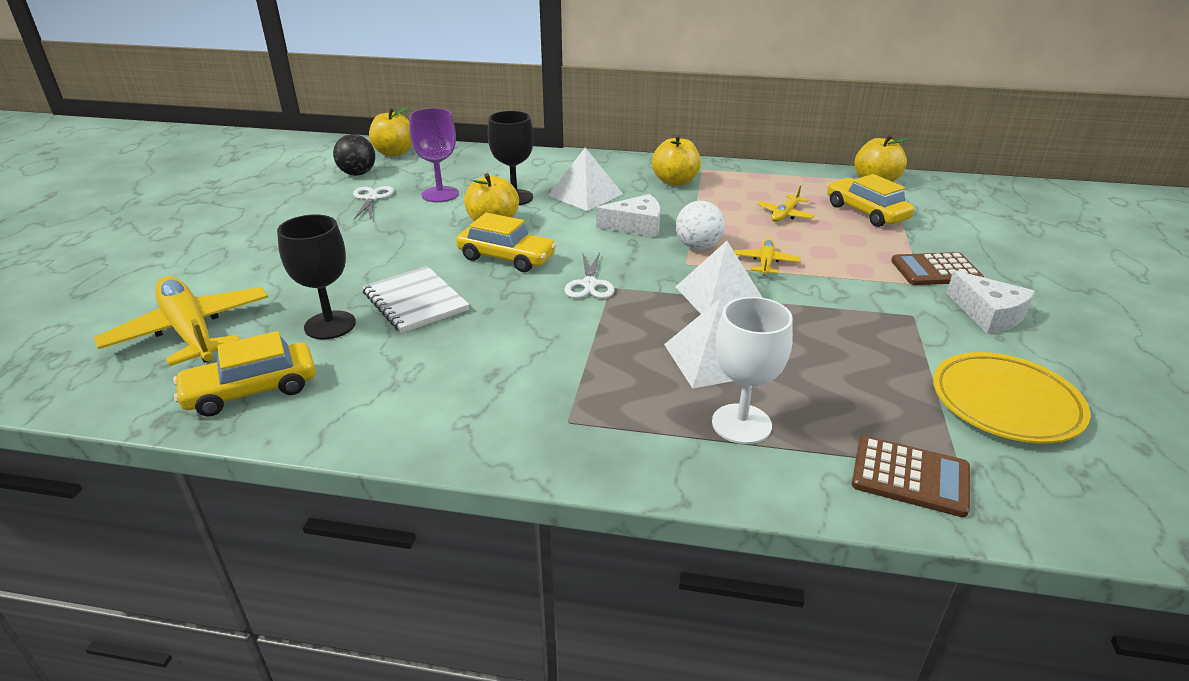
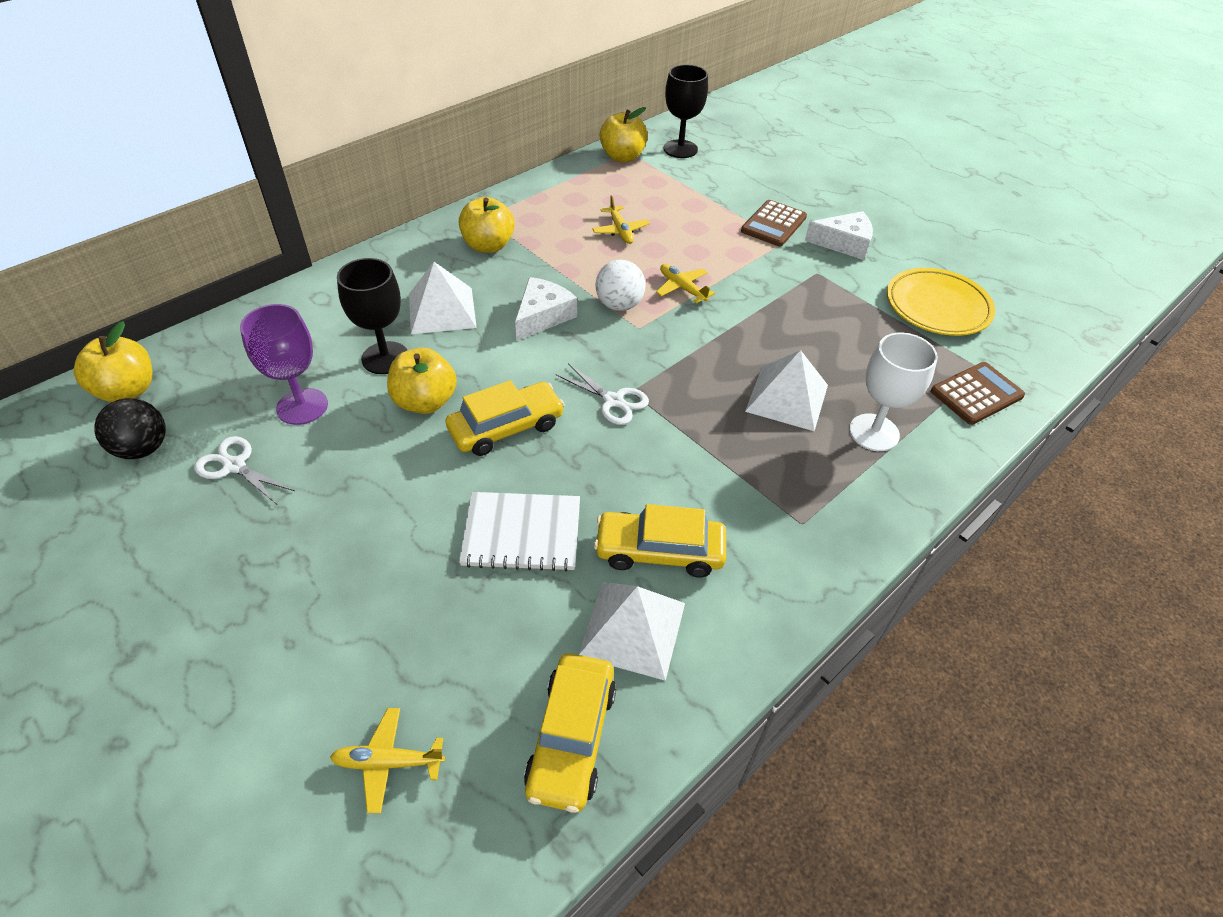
camera: 55 degrees left, 15 degrees up
yellow plane [94,276,268,366] -> yellow plane [330,708,445,814], size x0.48
black goblet [277,214,356,339] -> black goblet moved to [664,65,708,158]
white pyramid [676,241,763,314] -> white pyramid moved to [578,582,685,681]
yellow car [827,174,914,227] -> yellow car moved to [594,504,726,577]

